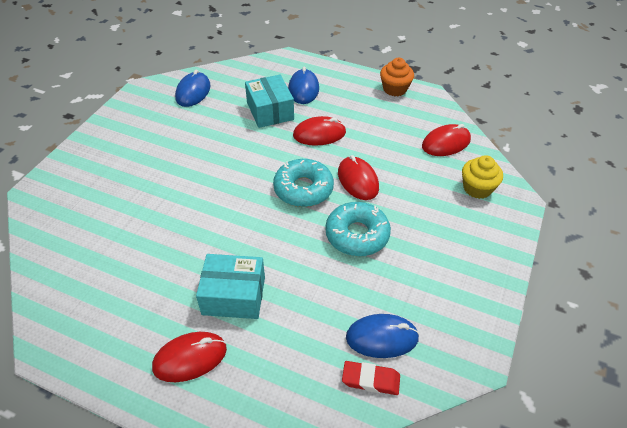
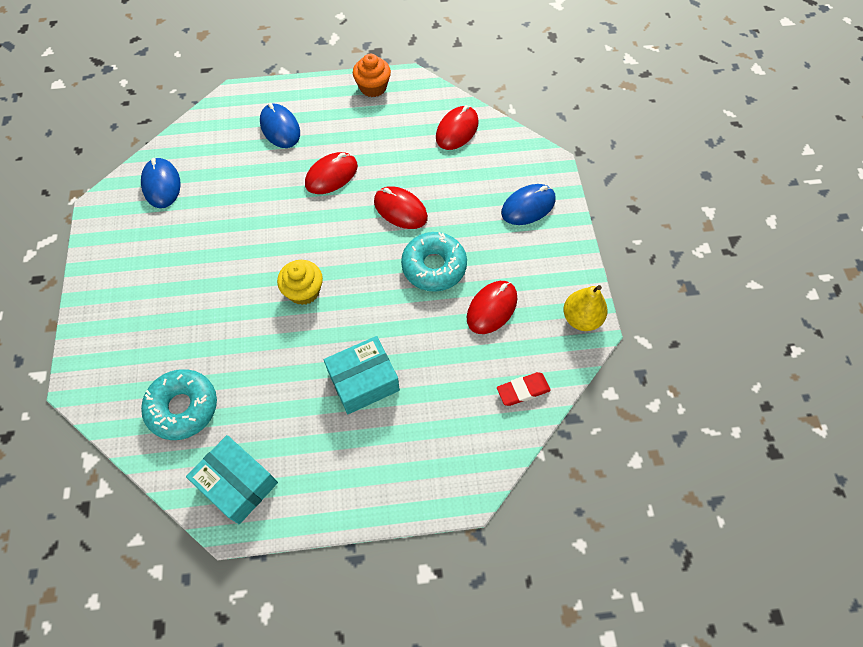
camera: 30 degrees left, 15 degrees up
red mouse [152,332,227,382] -> red mouse moved to [467,281,517,334]
turquoise box [245,75,294,128] -> turquoise box moved to [186,435,278,524]
turquoise donut [273,159,334,207] -> turquoise donut moved to [141,369,217,440]
blue mouse [346,314,420,358] -> blue mouse moved to [501,184,556,225]
yellow cupcake [462,155,503,199] -> yellow cupcake moved to [277,260,323,305]
none -> yellow pear [563,285,608,331]

